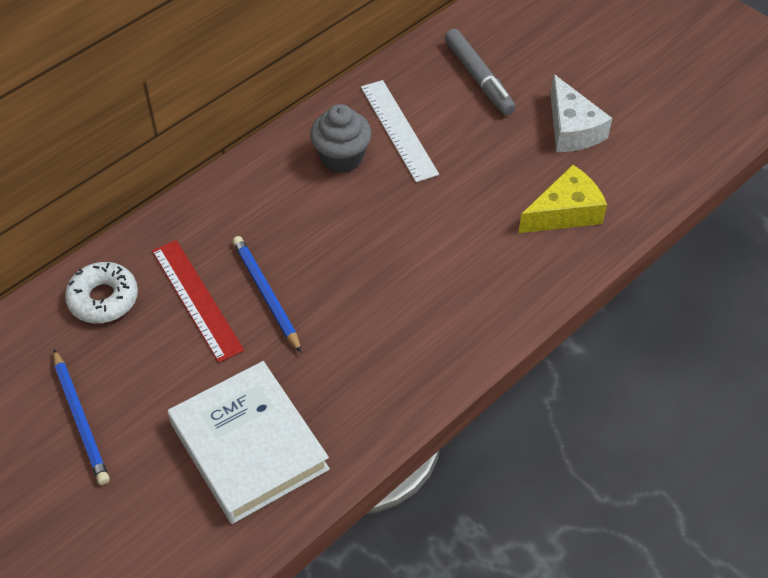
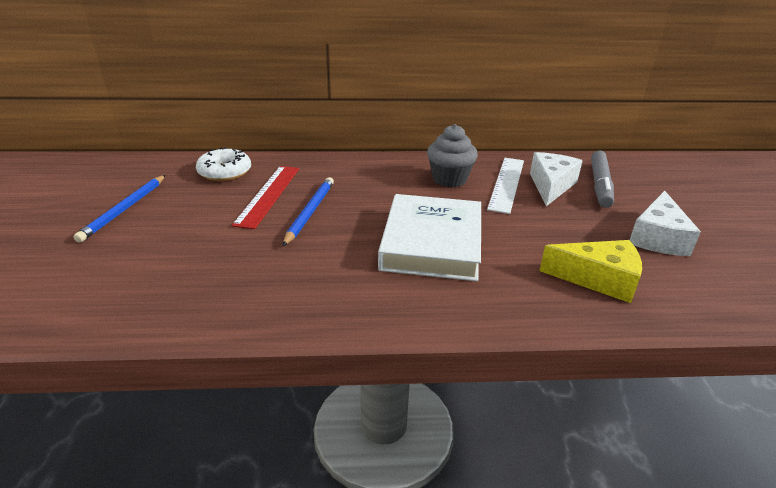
camera: 40 degrees right, 20 degrees down
white book [168,361,330,524] -> white book moved to [378,194,481,281]
none -> white cheese [530,152,583,206]

